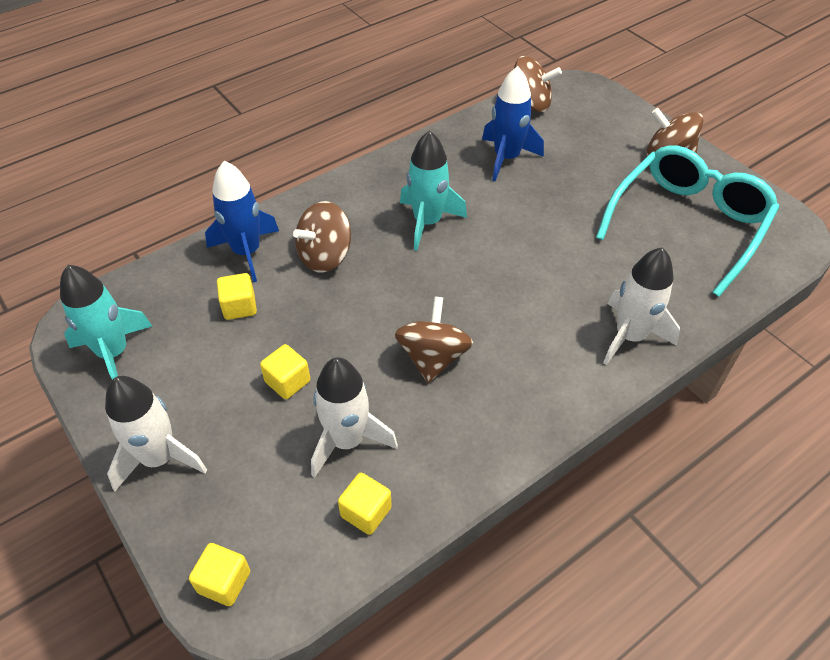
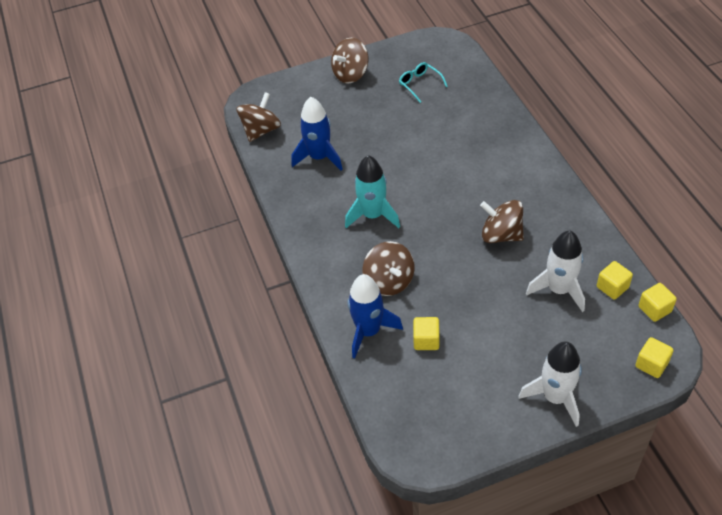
camera: 70 degrees left, 0 degrees up
turquoise rocket [60,265,152,379] -> none
yellow cube [260,344,310,399] -> yellow cube moved to [638,283,677,322]
turquoise glasses [596,145,779,297] -> turquoise glasses [399,62,448,103], size x0.41
white rocket [603,247,680,365] -> none

